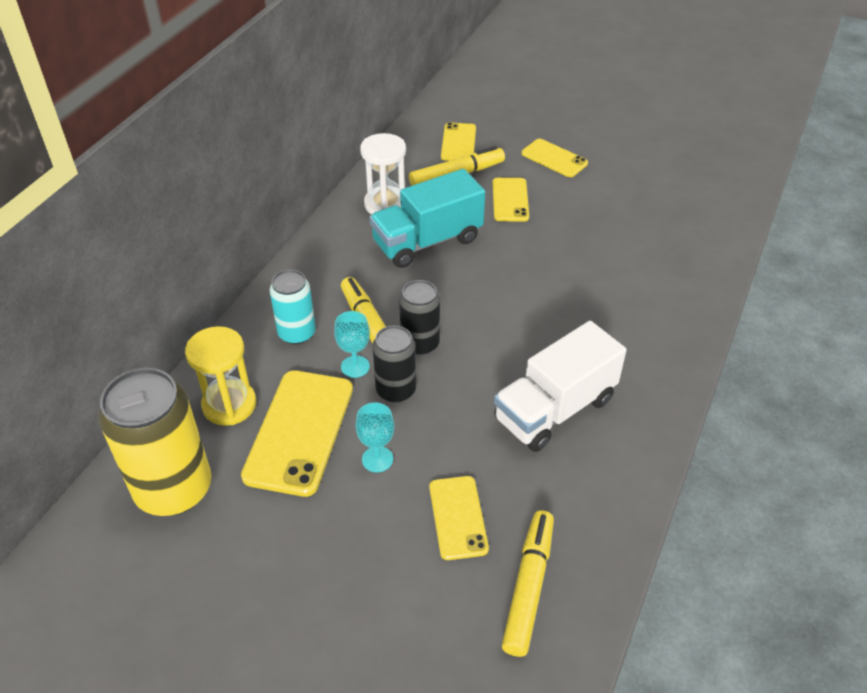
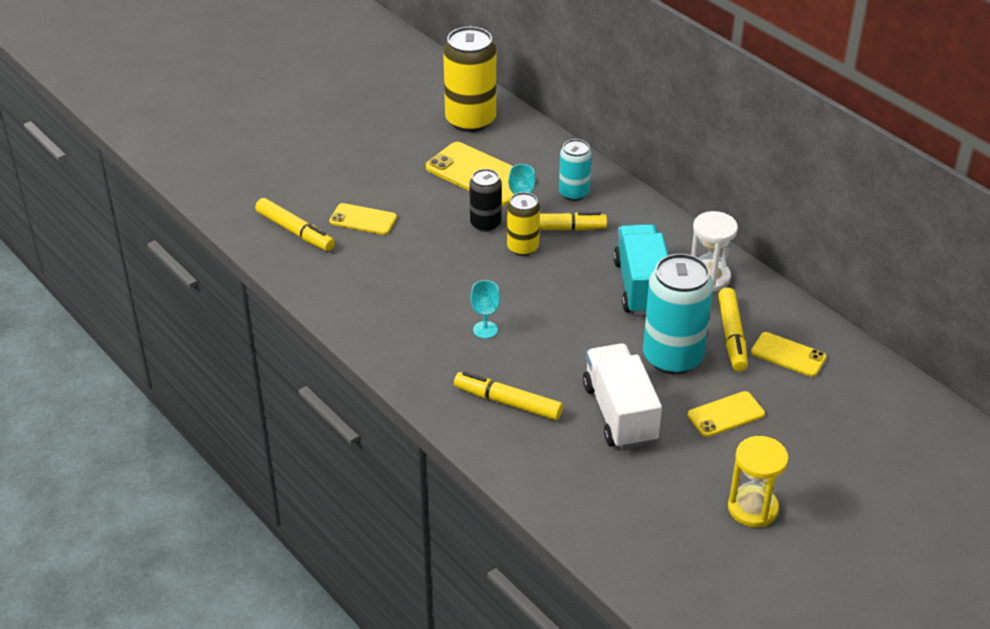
camera: 115 degrees right, 5 degrees down
yellow hourglass [185,326,256,426] -> yellow hourglass moved to [728,436,789,527]
turquoise goblet [356,402,394,472] -> turquoise goblet moved to [471,280,500,339]
black can [399,280,440,355] -> yellow can [507,192,540,256]
yellow phone [492,178,529,222] -> turquoise can [643,254,713,374]
white truck [494,321,627,452] -> white truck moved to [583,343,662,450]
none -> yellow marker [454,371,563,420]

